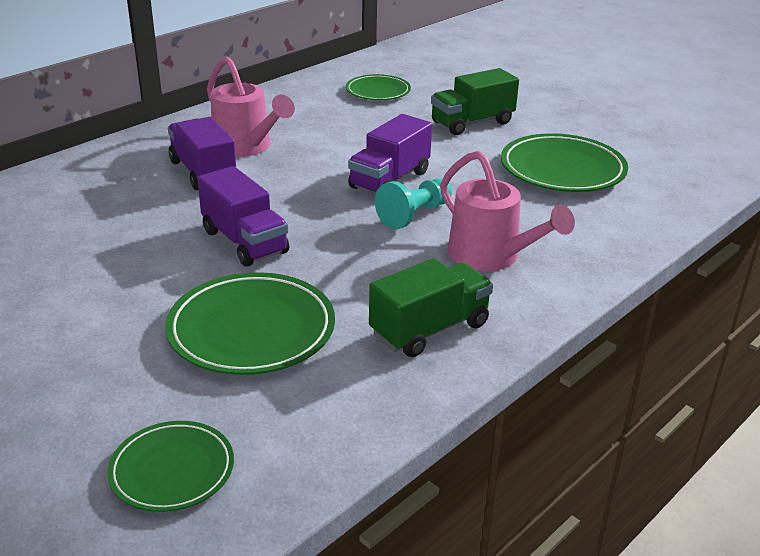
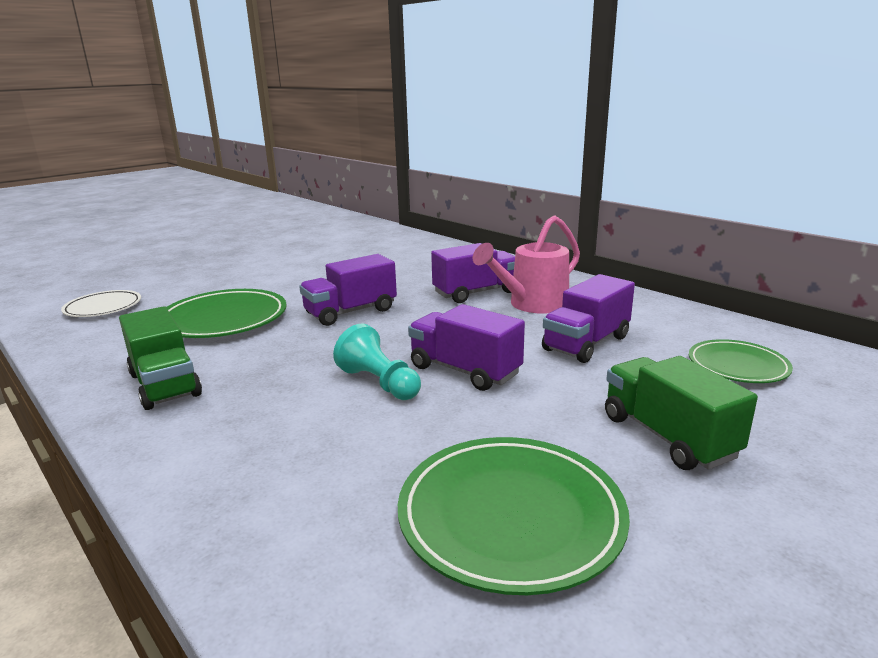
camera: 95 degrees right, 10 degrees down
green plate [107,421,234,512] -> white plate [61,290,141,317]
pink watering can [440,151,575,271] -> none
none -> purple truck [542,274,635,363]

